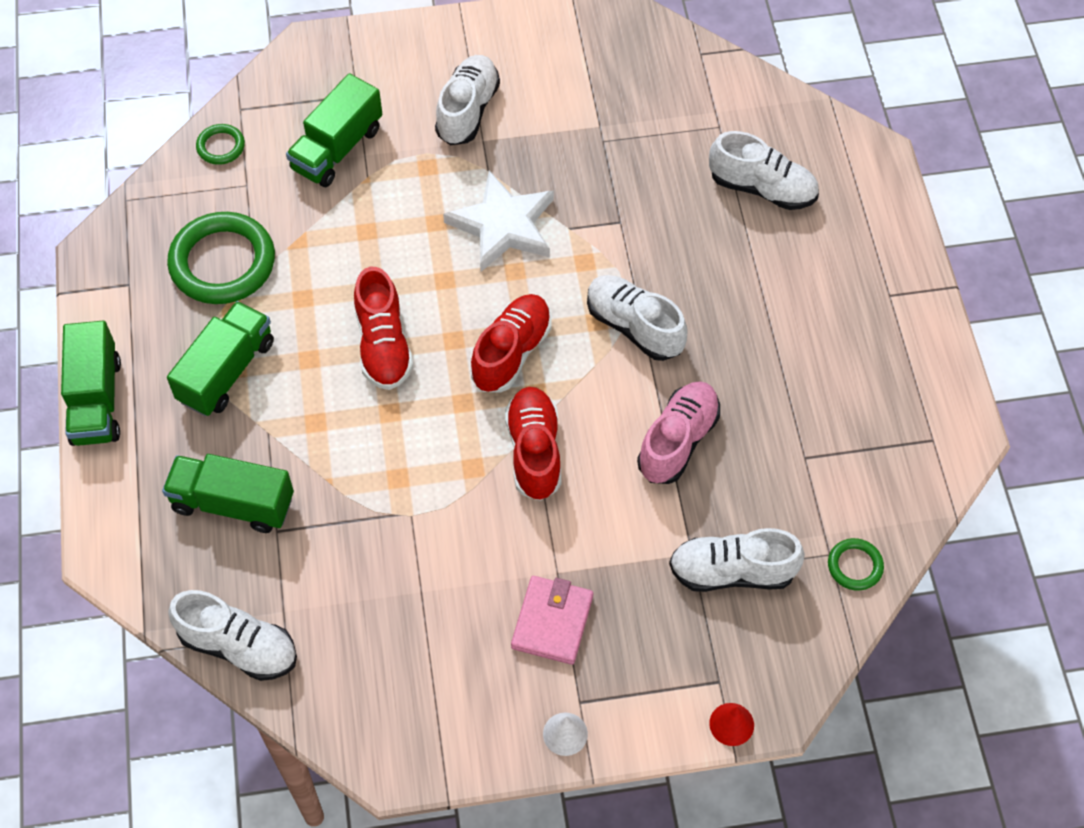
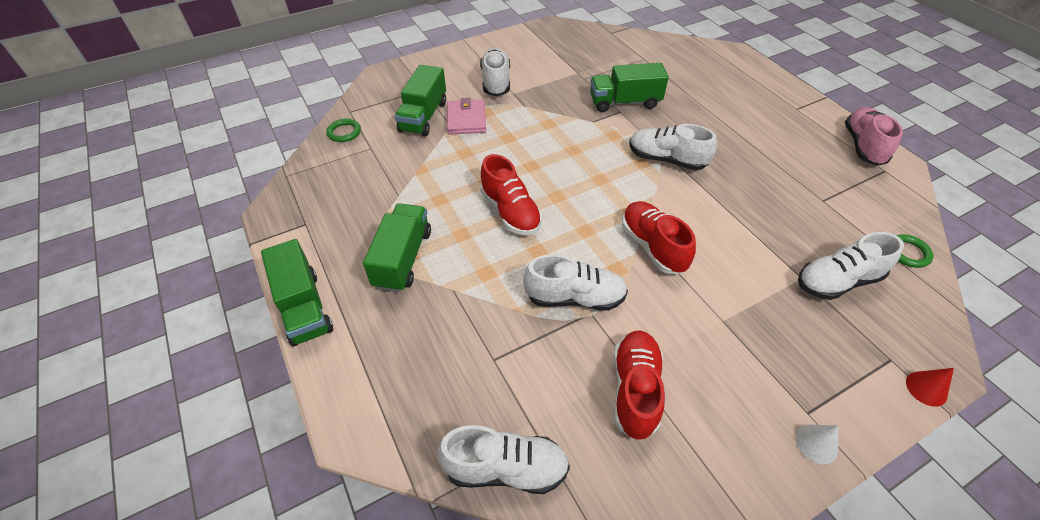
camera: 20 degrees left, 10 degrees down
green truck [162,454,294,533] -> green truck moved to [590,63,669,112]
green ring [167,212,275,304] -> none
white star [443,171,554,272] -> none
red shoe [470,294,552,392] -> red shoe moved to [614,330,665,440]
pink wallet [511,576,593,665] -> pink wallet moved to [447,98,486,135]
pink shoe [637,381,720,484] -> pink shoe moved to [845,107,903,166]
white shoe [709,131,819,210] -> white shoe moved to [523,254,628,311]

